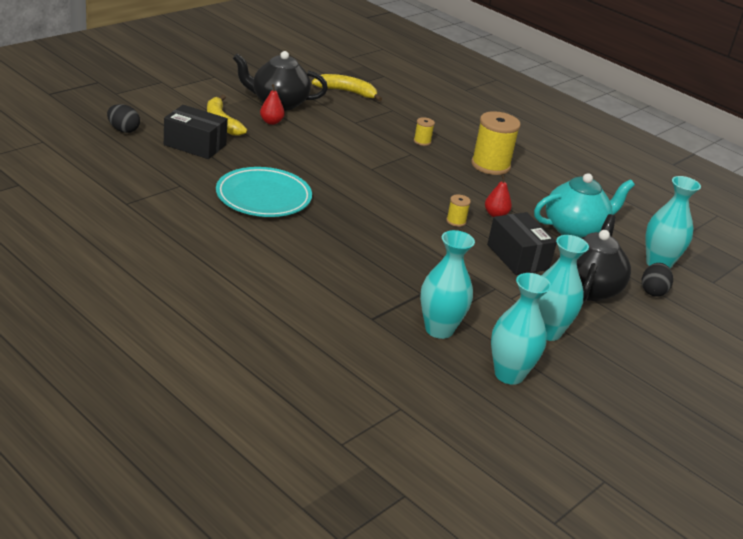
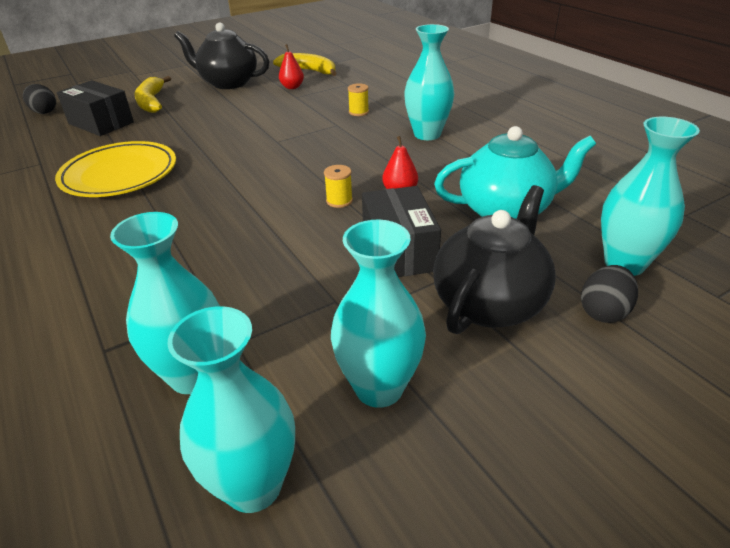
camera: 20 degrees right, 5 degrees up
turquoise plate [216,167,312,217] -> yellow plate [55,141,176,197]
red pear [260,84,285,125] -> red pear moved to [279,44,304,89]
yellow spool [471,111,521,175] -> turquoise vase [404,24,454,140]

